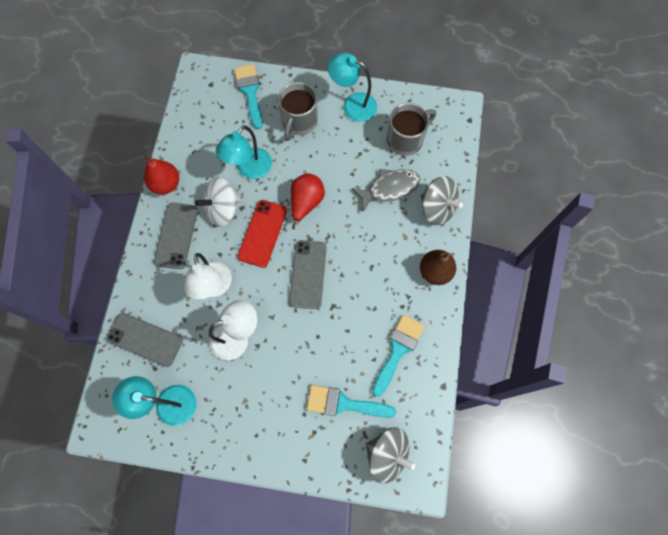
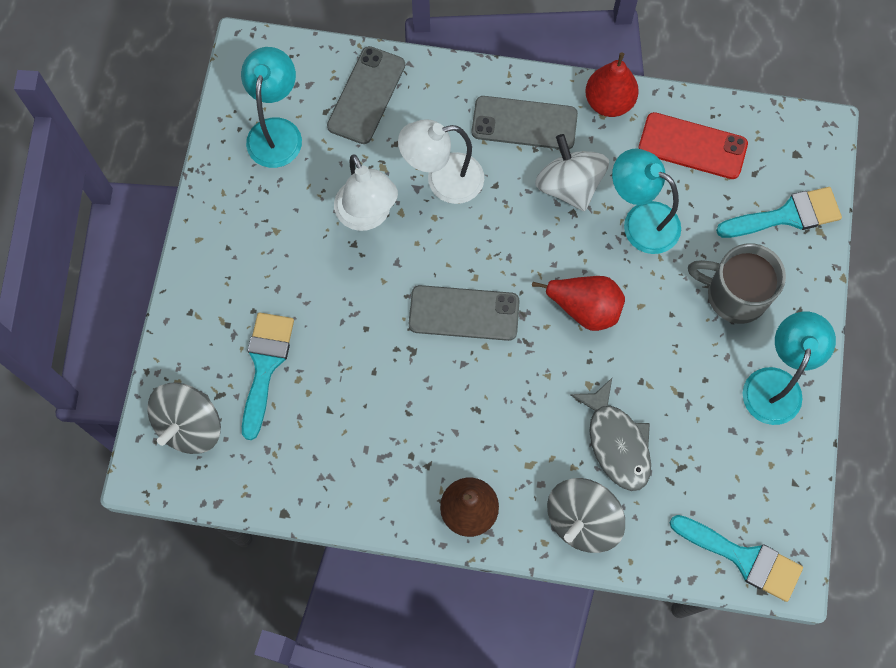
camera: 90 degrees right, 0 degrees up
red phone [238,200,287,268] -> red phone moved to [638,112,748,179]
turquoise brush [372,315,425,397] -> turquoise brush moved to [670,515,803,602]
grey mug [387,103,436,156] -> none

